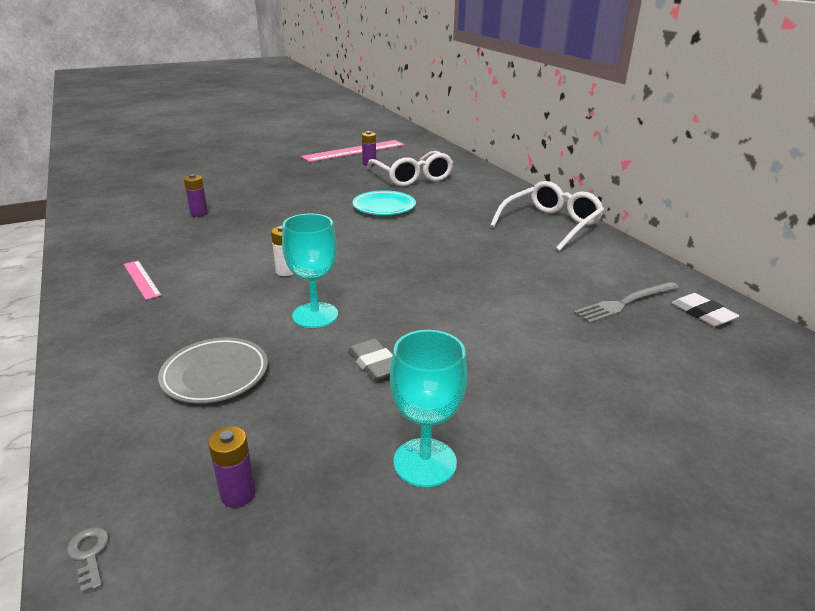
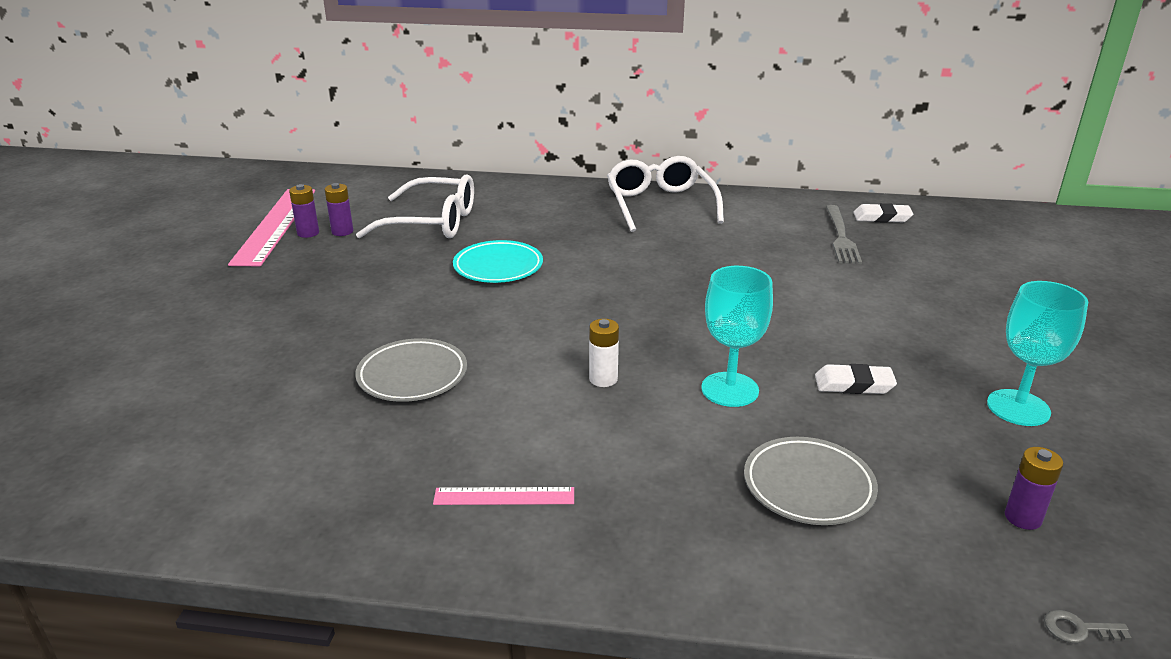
camera: 55 degrees left, 0 degrees up
purple battery [184,174,208,217] -> purple battery moved to [289,184,319,238]
grey eraser [348,338,393,381] -> white eraser [815,364,897,394]
none -> grey plate [355,338,467,402]

